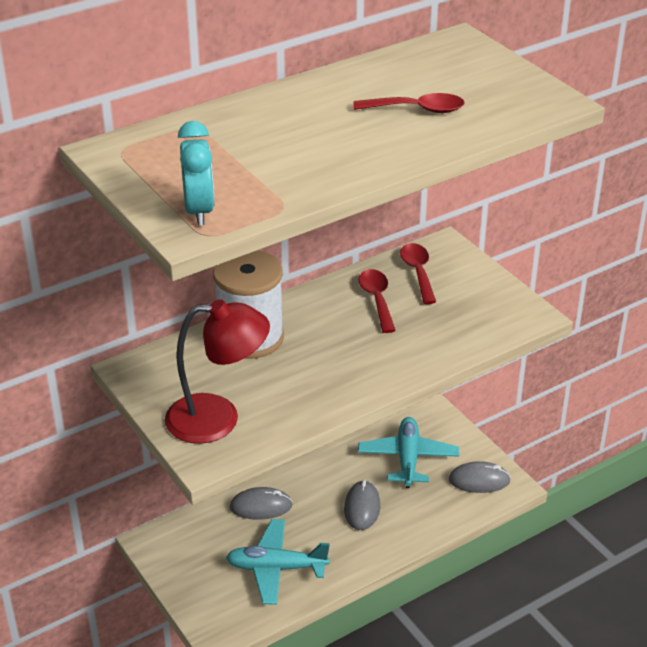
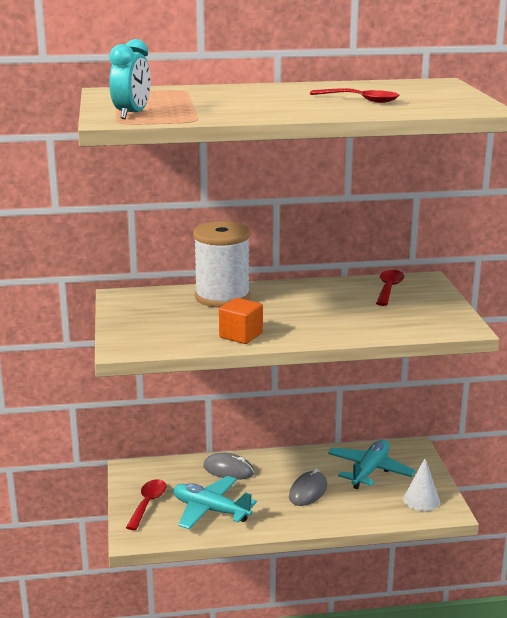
camera: 25 degrees right, 15 degrees down
red lamp [165,299,270,444] -> none
red spoon [359,269,396,333] -> red spoon moved to [126,479,166,530]
grey mouse [449,461,511,493] -> white cone [403,458,440,511]
none -> orange cube [219,298,263,344]

